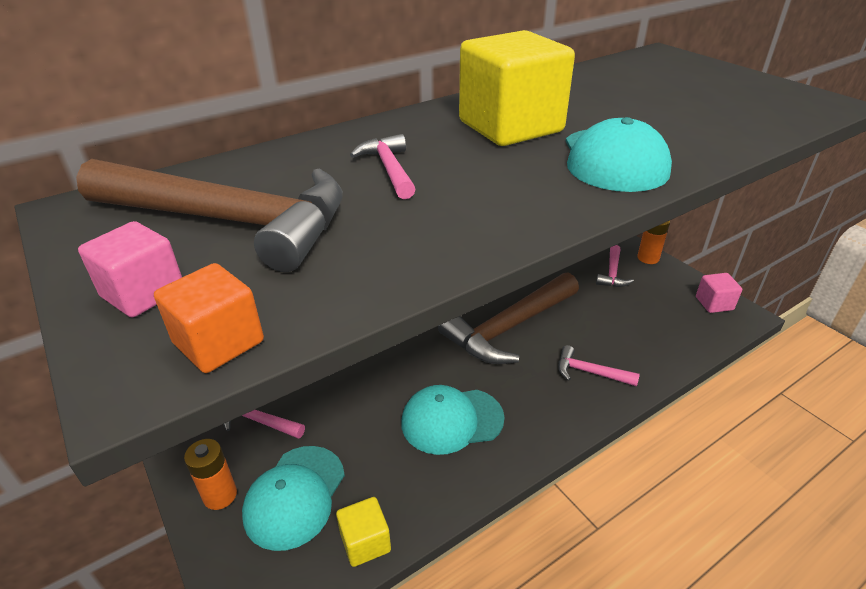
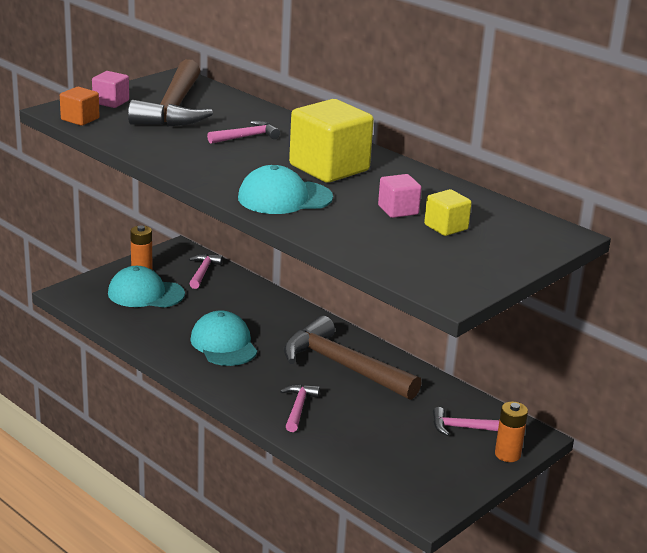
camera: 75 degrees right, 10 degrees down
yellow cube [336,497,391,567] -> yellow cube moved to [424,189,472,236]
pink cube [696,273,742,313] -> pink cube moved to [378,174,422,218]

